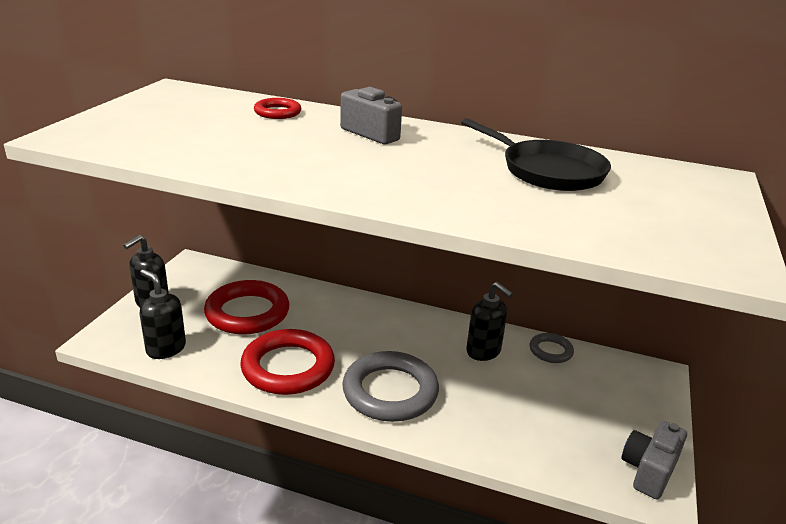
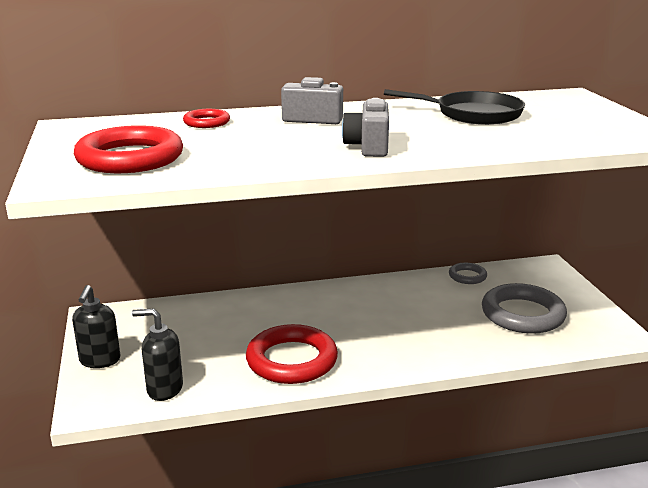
camera: 30 degrees left, 5 degrees down
red ring [204,280,290,334] -> red ring moved to [74,125,183,173]
grey ring [342,351,439,422] -> grey ring moved to [482,283,567,334]
black soap dispenser [466,282,513,361] -> none
grey camera [622,421,687,500] -> grey camera moved to [342,98,389,157]

